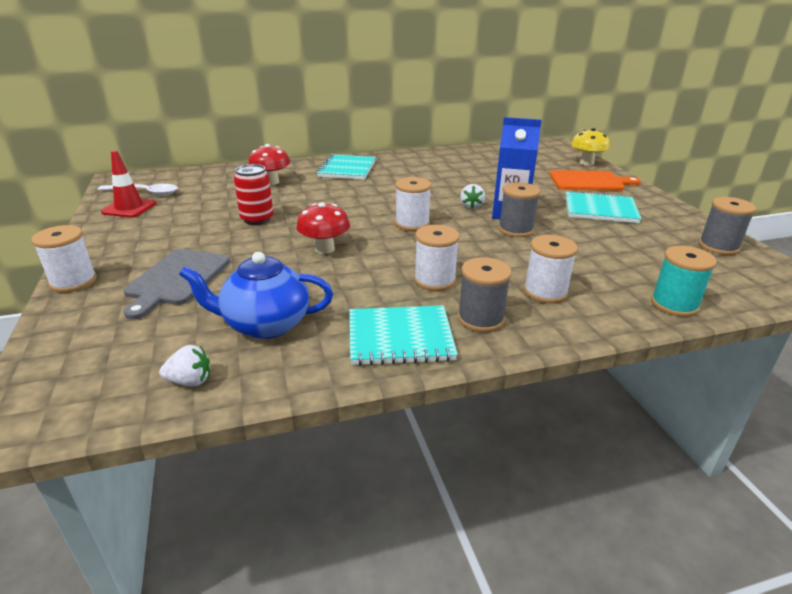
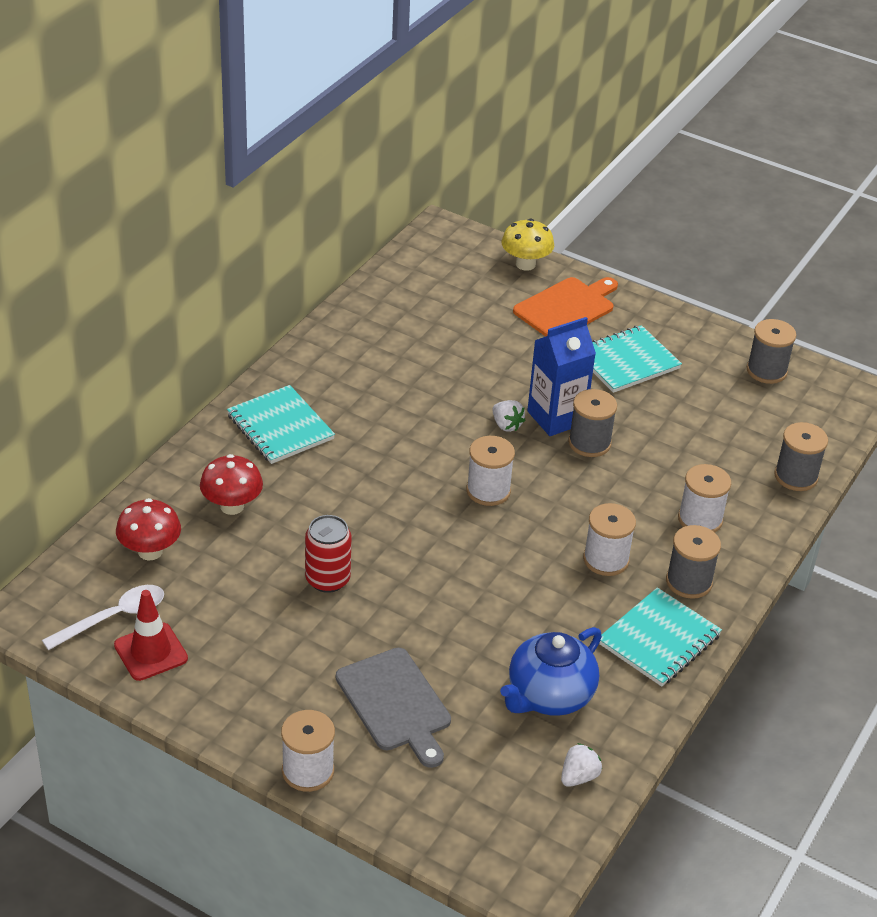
camera: 45 degrees left, 10 degrees up
red mushroom [296,202,350,254] -> red mushroom moved to [116,498,181,560]
turquoise spool [651,246,717,317] -> grey spool [774,422,828,491]

